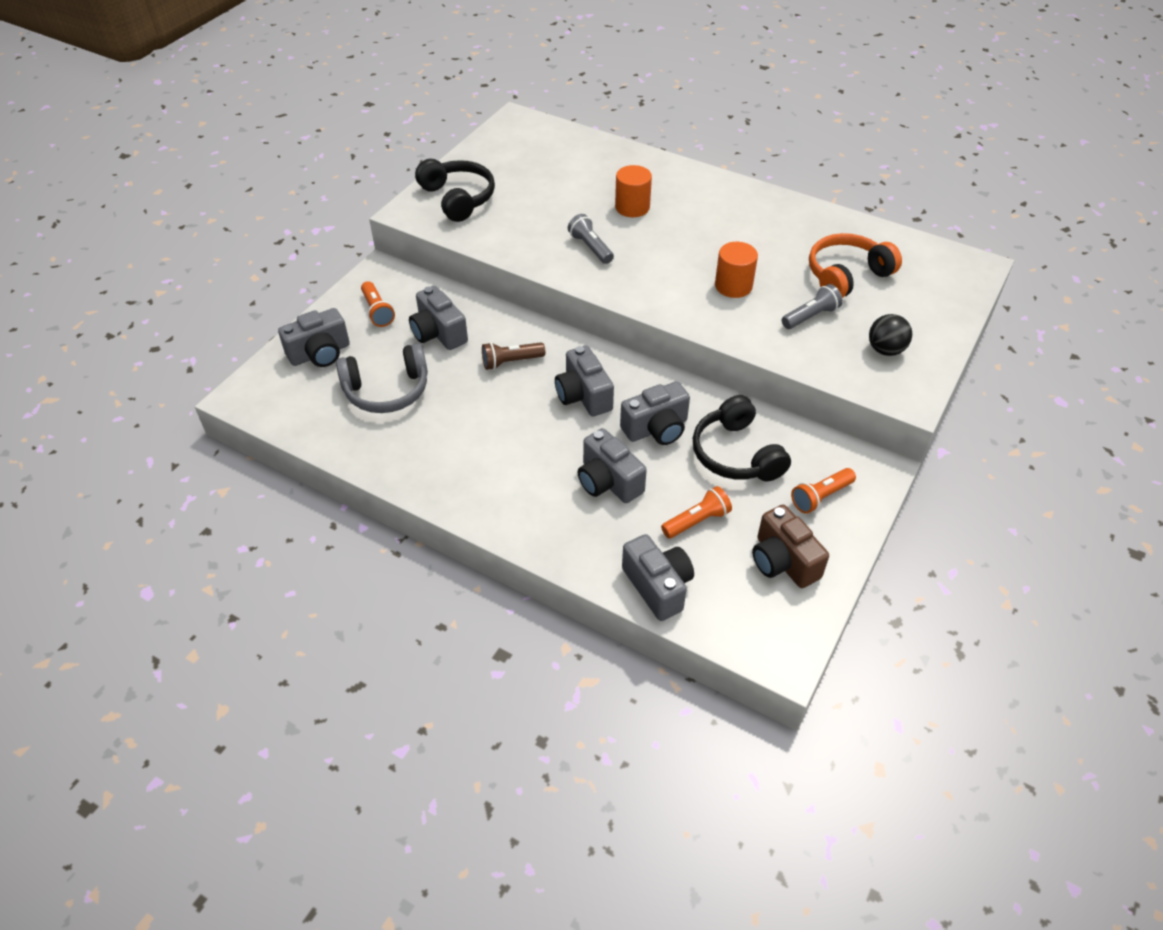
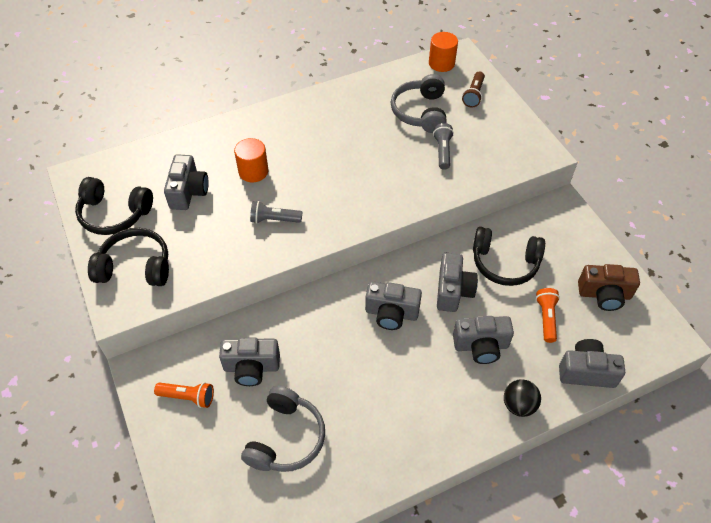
camera: 55 degrees left, 5 degrees up
grey camera [278,308,350,367] -> grey camera moved to [164,154,209,210]
brown flashlight [482,342,545,370] -> brown flashlight moved to [462,71,485,107]
orange cylinder [715,242,758,298] -> orange cylinder moved to [429,32,458,72]
orange flashlight [791,468,856,514] -> none
orange headphones [809,233,902,298] -> grey headphones [391,74,447,133]
black ball [869,314,912,356] -> black ball moved to [504,379,541,417]
none -> black headphones [75,177,153,235]

